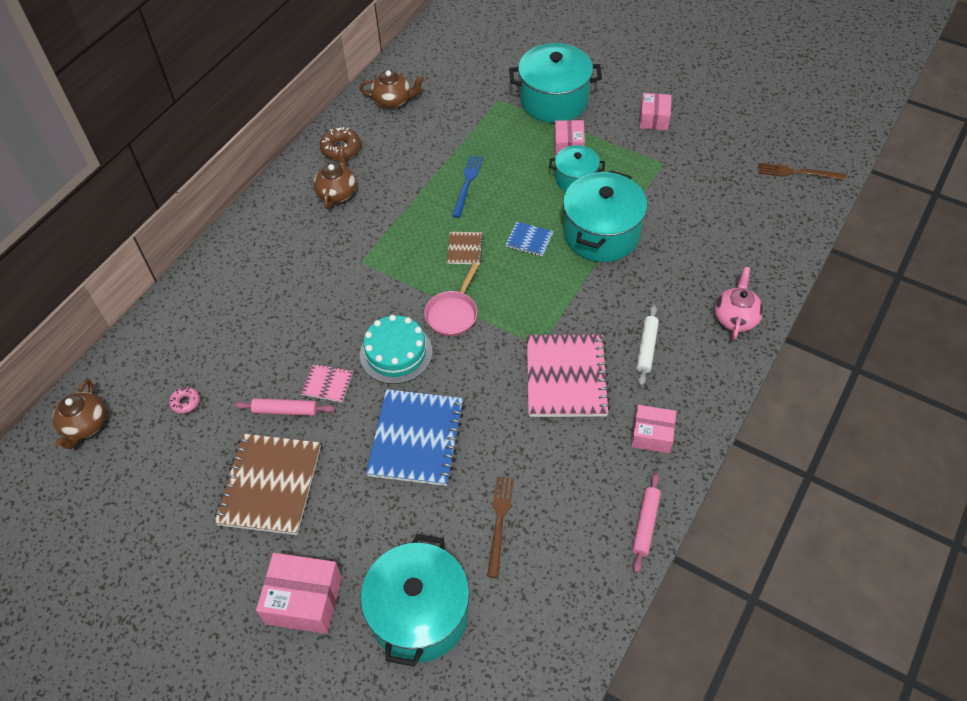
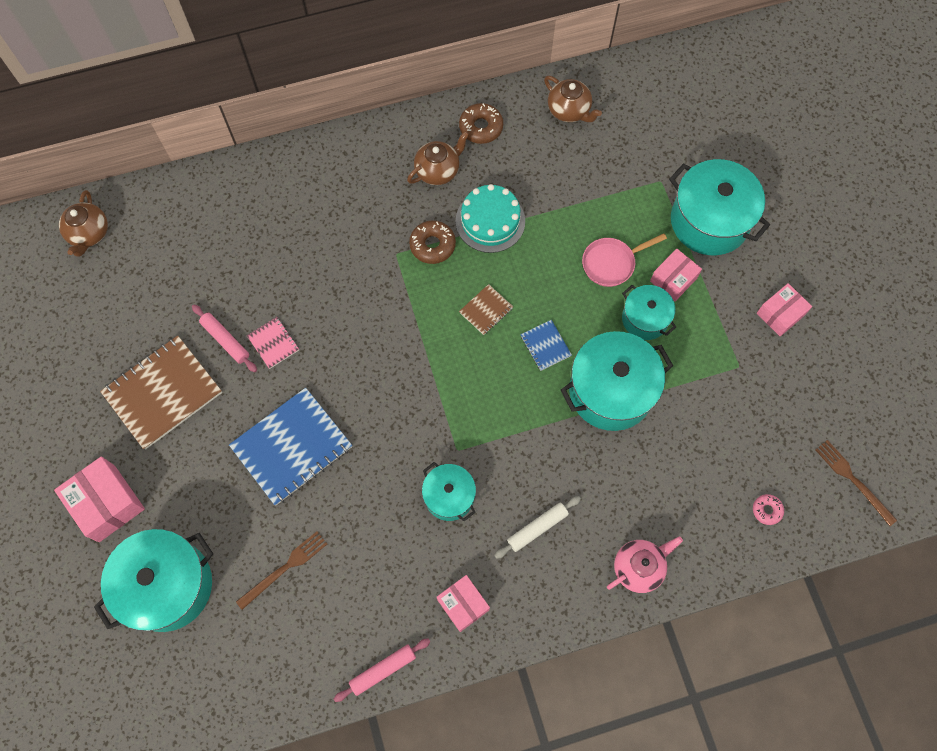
camera: 40 degrees right, 15 degrees up
brown teapot [52,379,106,449] -> brown teapot turned 45 degrees counterclockwise [59,190,108,256]
pink donut [169,387,200,414] -> pink donut moved to [753,494,784,525]
turquoise cake [360,315,433,384] -> turquoise cake moved to [456,184,525,253]
pink pan [424,263,479,336] -> pink pan moved to [582,233,667,287]
blue fork [452,155,483,218] -> none
pink notebook [527,334,611,417] -> turquoise pot [422,462,476,521]
none -> brown donut [409,220,456,264]

